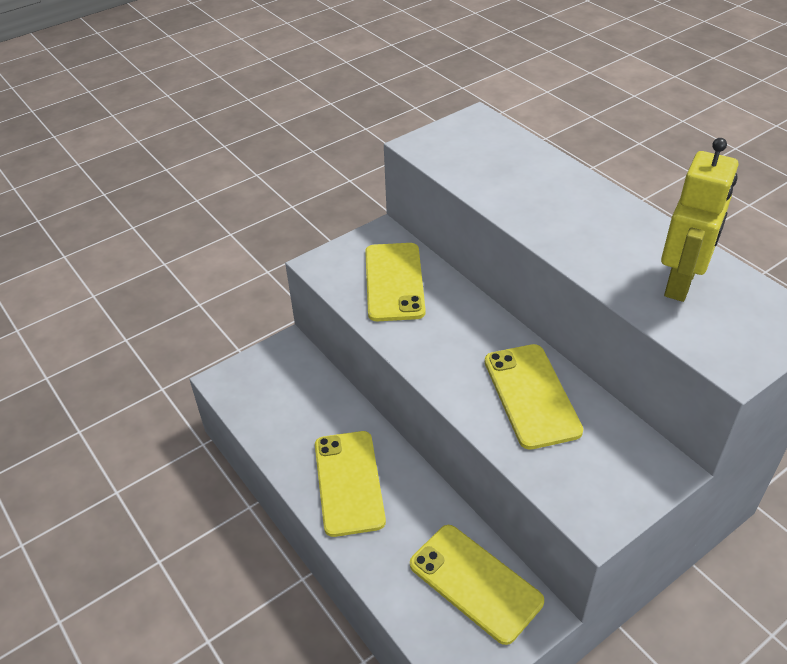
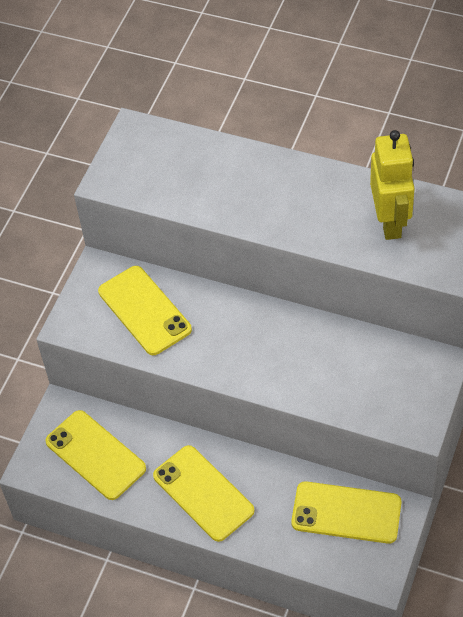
camera: 30 degrees left, 10 degrees up
yellow phone [485,344,583,450] -> yellow phone moved to [45,410,146,500]

